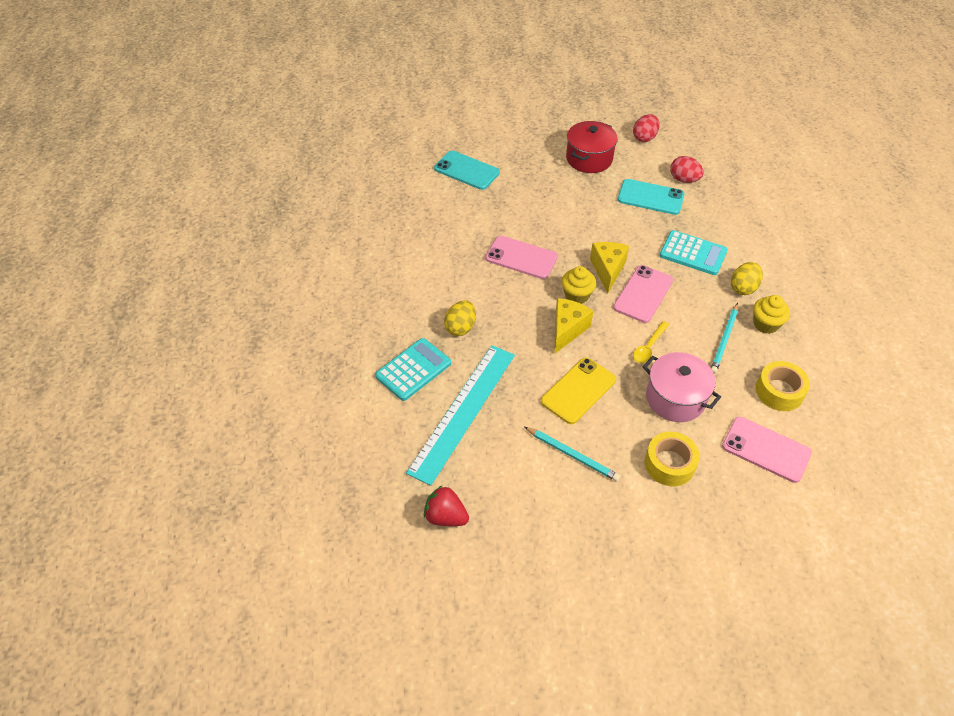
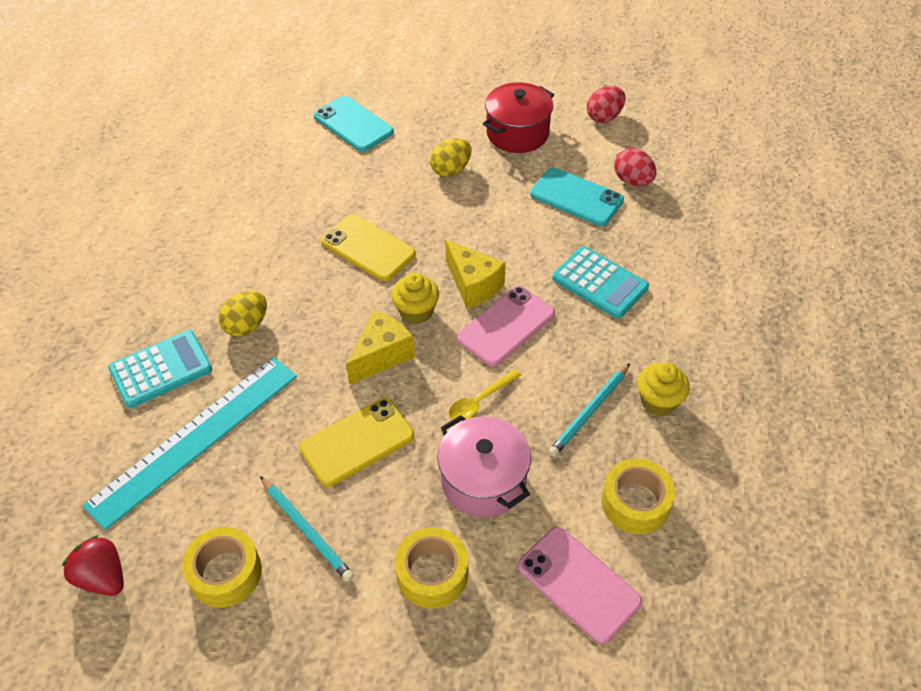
camera: 15 degrees right, 0 degrees up
pink phone [485,236,558,279] -> yellow phone [321,214,416,281]
yellow cheese [590,242,629,293] -> yellow cheese turned 120 degrees clockwise [445,240,506,308]
yellow egg [731,262,763,295] -> yellow egg moved to [430,138,472,177]
none -> yellow tape [182,527,262,608]

